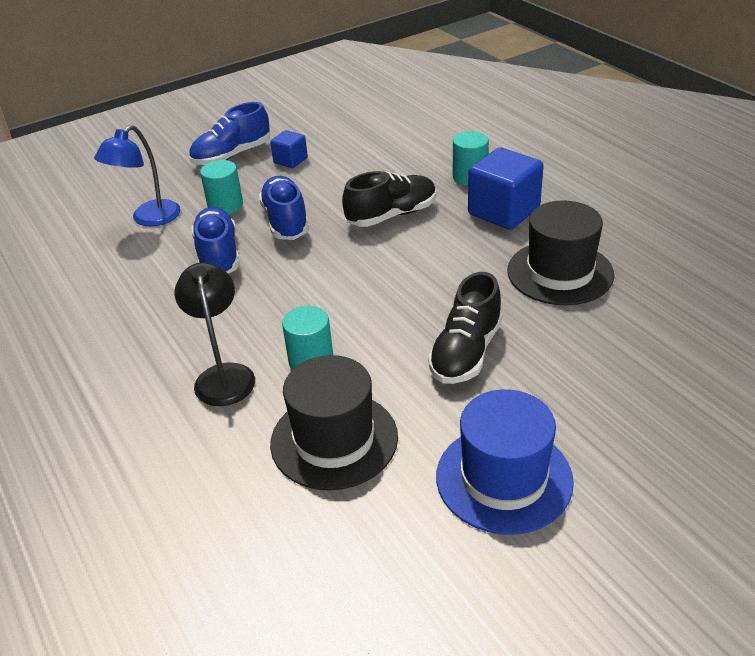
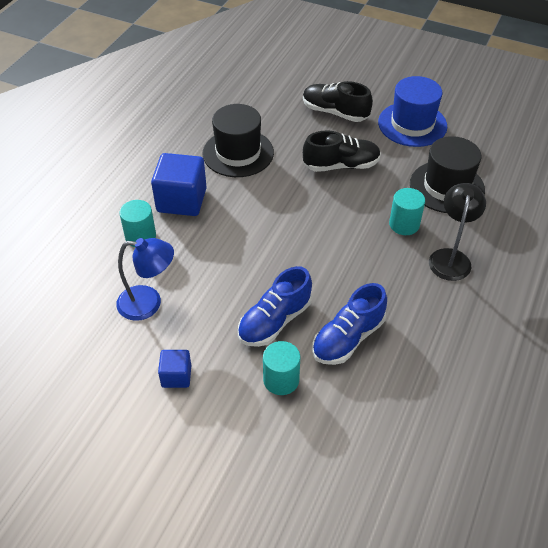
camera: 125 degrees left, 10 degrees up
blue lamp [94,125,181,227] -> blue lamp moved to [116,238,174,321]
black lamp [174,262,255,406] -> black lamp turned 150 degrees clockwise [429,183,486,281]
blue shoe [189,102,270,165] -> none
black shoe [342,171,436,227] -> black shoe moved to [303,81,373,122]

